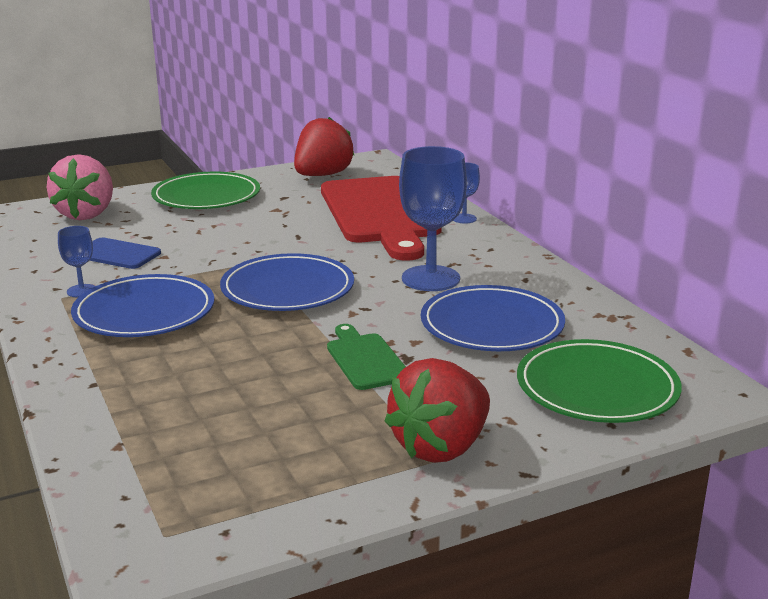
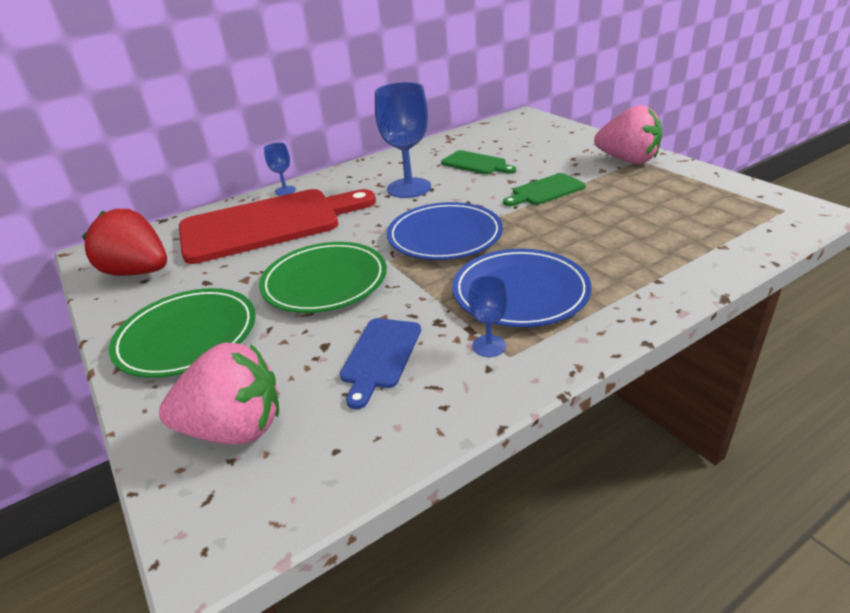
camera: 95 degrees left, 10 degrees up
red strawberry [385,358,490,463] -> pink strawberry [594,105,662,164]
blue plate [421,285,565,351] -> green cutting board [441,150,516,174]
green plate [517,339,682,423] -> green plate moved to [259,242,387,313]

